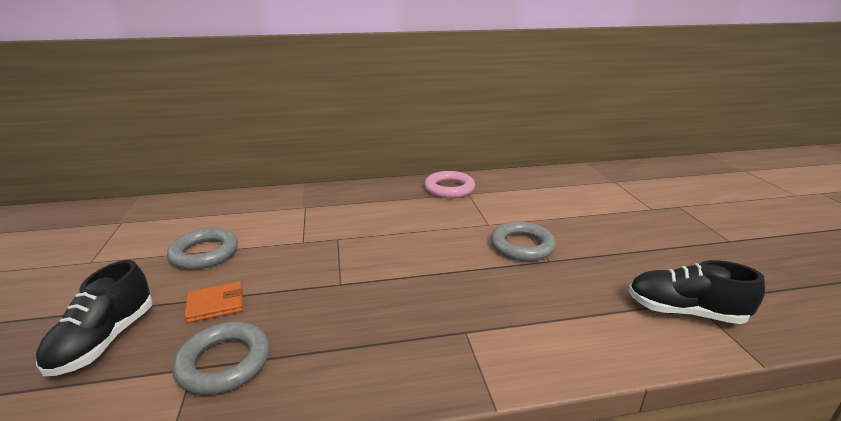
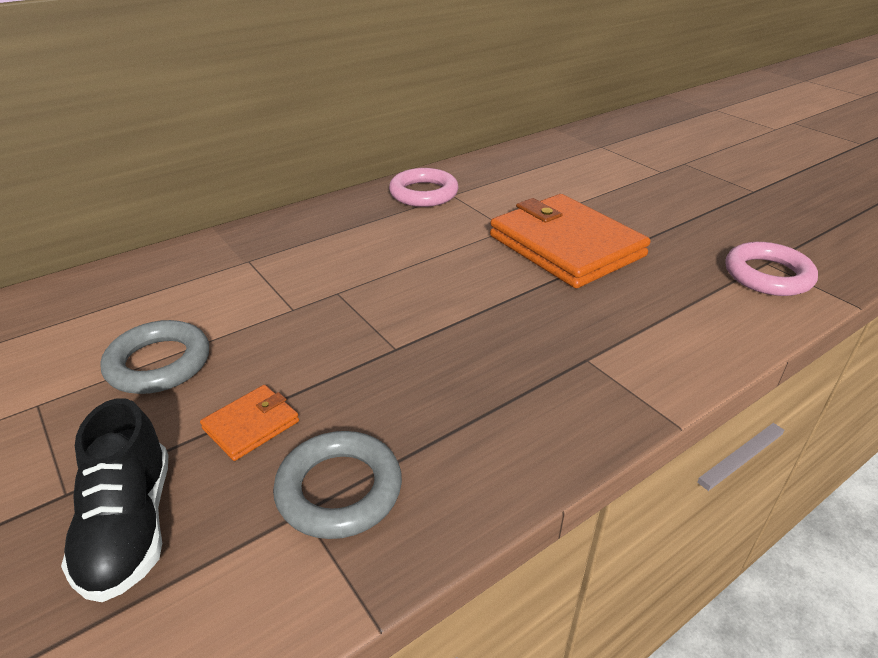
camera: 25 degrees left, 10 degrees up
grey ring [491,221,556,261] -> orange wallet [490,194,651,288]
black shoe [628,260,765,324] -> pink ring [725,242,818,296]

